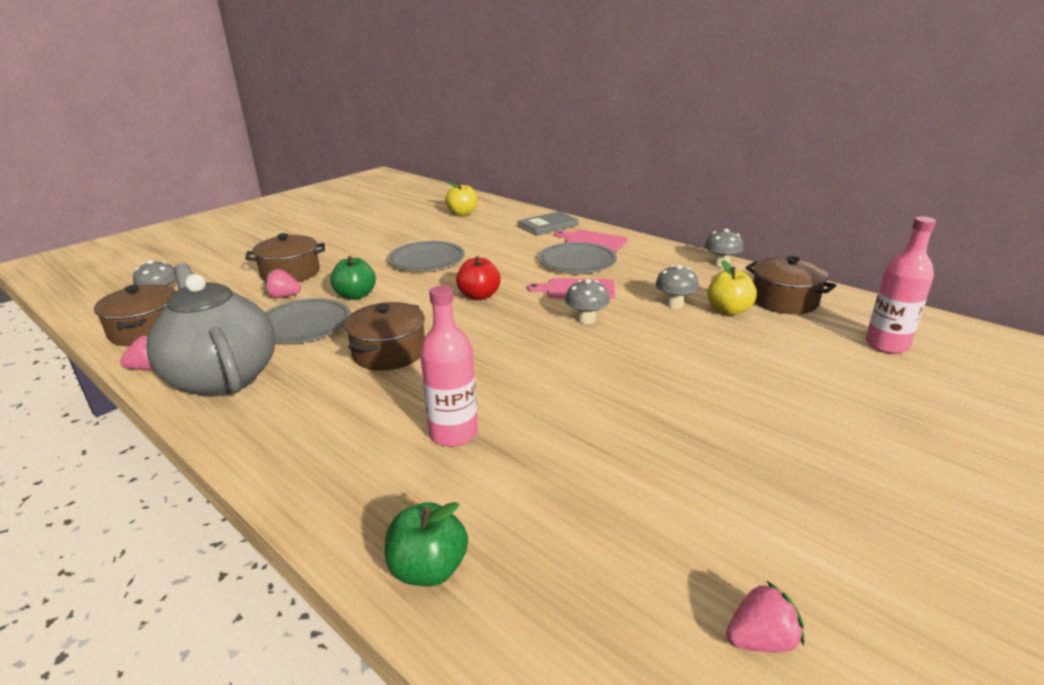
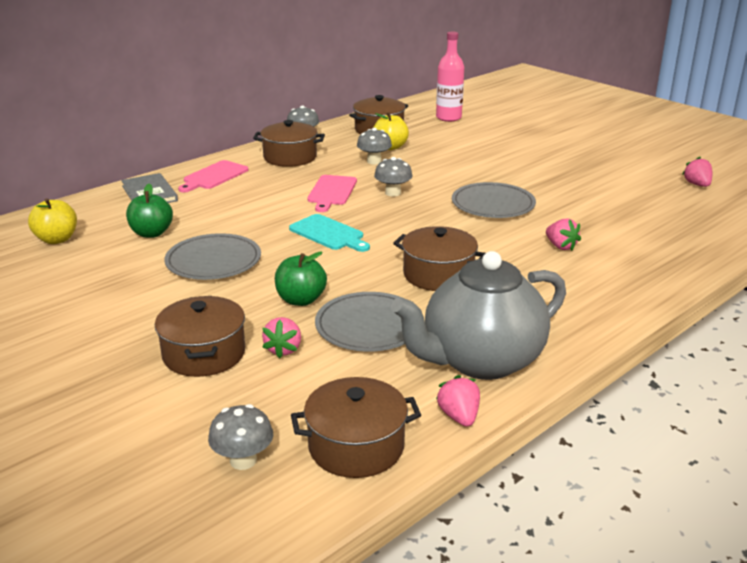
camera: 85 degrees left, 0 degrees up
green apple [385,502,468,586] -> green apple moved to [126,184,173,238]
pink bottle [420,285,478,447] -> pink strawberry [546,218,581,251]
red apple [456,256,501,300] -> turquoise cutting board [289,214,370,252]
grey plate [539,242,617,273] -> grey plate moved to [452,182,536,218]
none -> brown pot [253,120,325,167]

